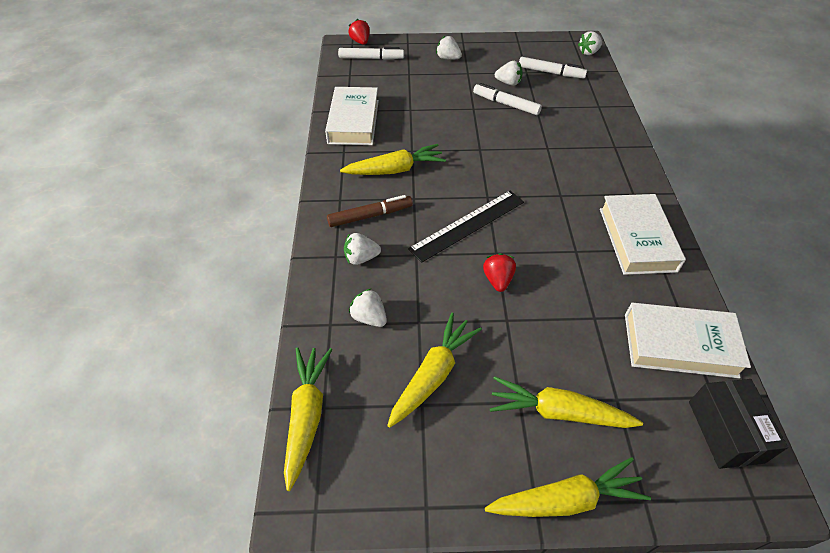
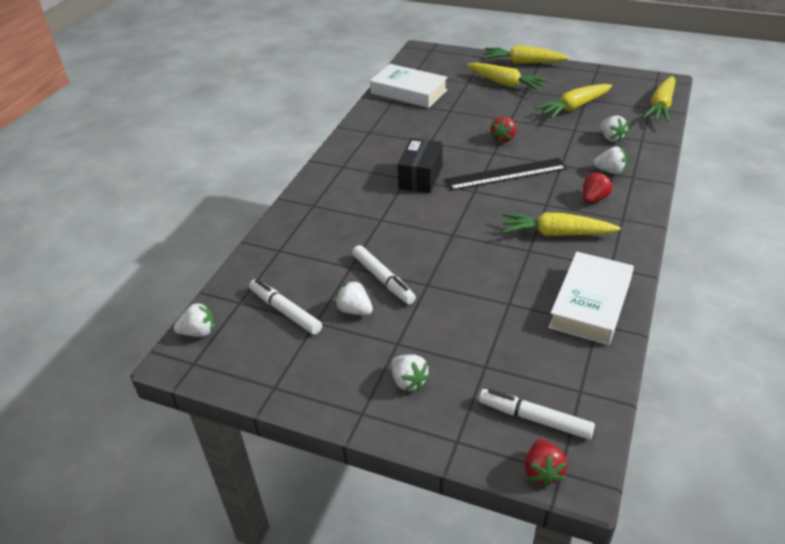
camera: 155 degrees left, 10 degrees down
brown marker [327,195,413,227] -> red strawberry [583,172,612,203]
white book [600,194,686,275] -> none
black box [689,379,788,469] -> black box moved to [397,138,443,193]

